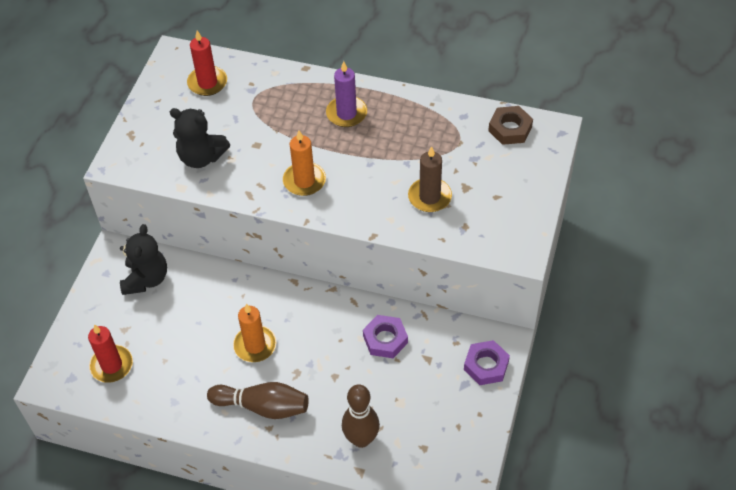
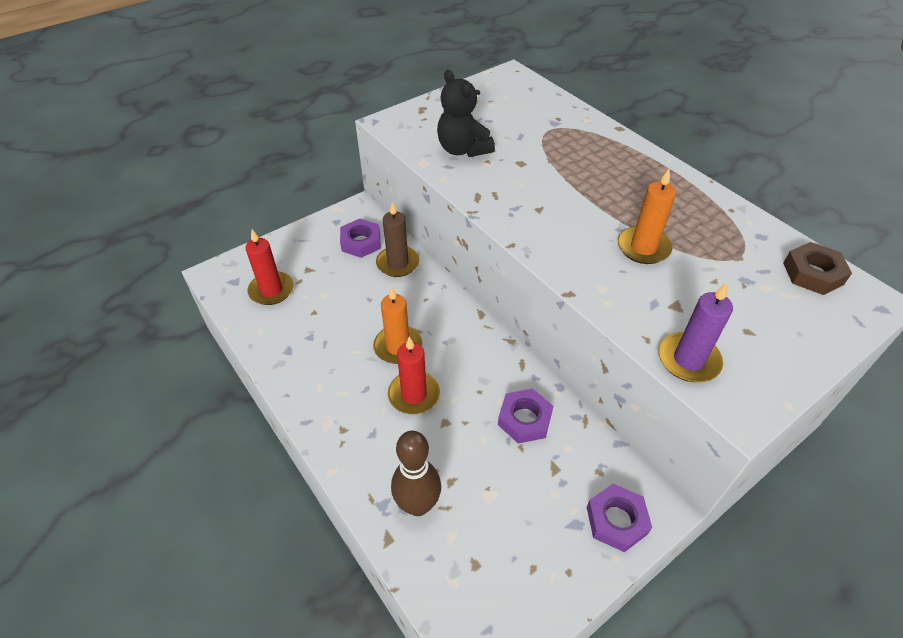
camera: 35 degrees right, 5 degrees down
black teddy bear [120,224,167,295] -> purple nut [340,219,381,258]
red candle [187,30,227,96] -> red candle moved to [388,337,440,414]
brown bowling pin [207,382,309,419] -> none
orange candle [283,130,326,196] -> orange candle moved to [618,169,676,264]
purple candle [326,61,367,127] -> purple candle moved to [659,283,733,382]
brown candle [408,146,452,212] -> brown candle moved to [376,202,420,277]

